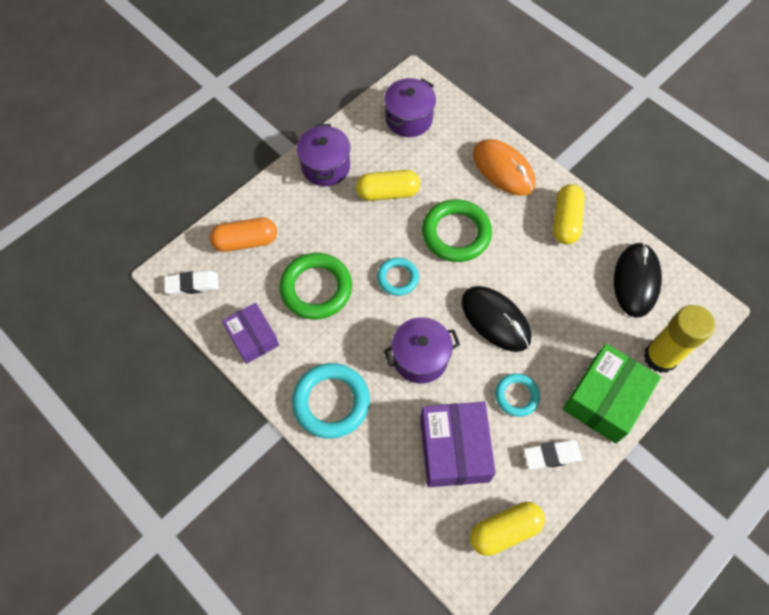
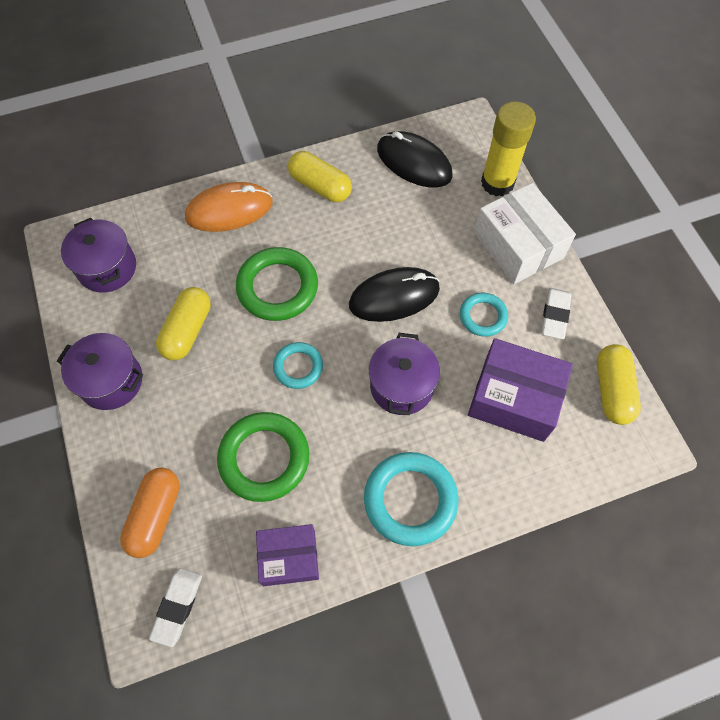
camera: 65 degrees left, 0 degrees up
green box [563,343,661,444] -> white box [474,183,576,284]

